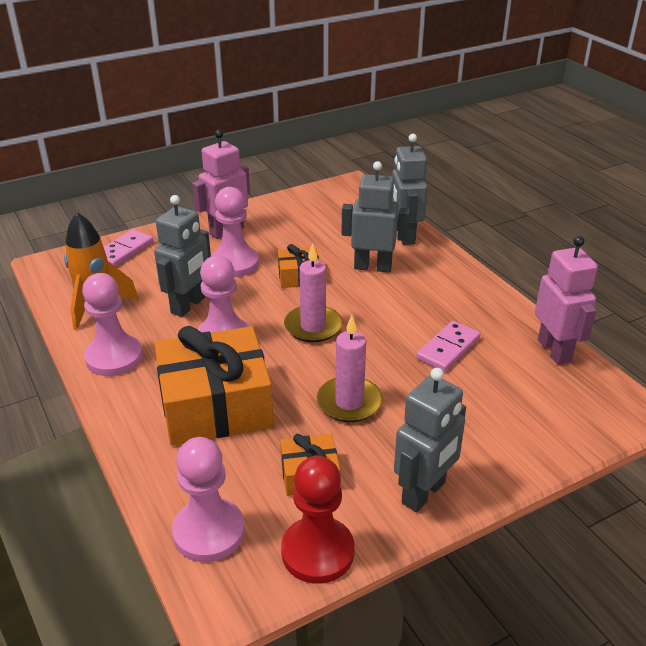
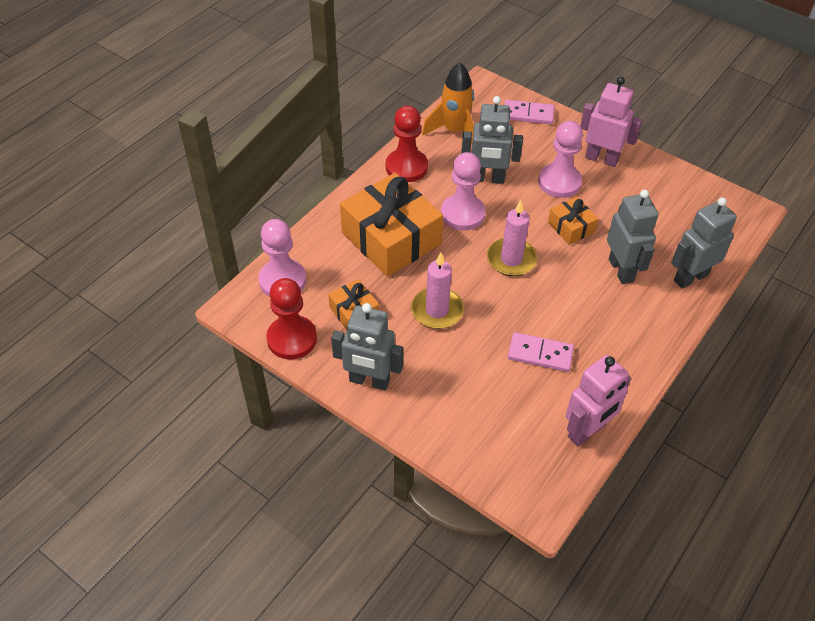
camera: 65 degrees right, 15 degrees up
pink pawn [82,273,143,376] -> red pawn [386,106,428,182]

